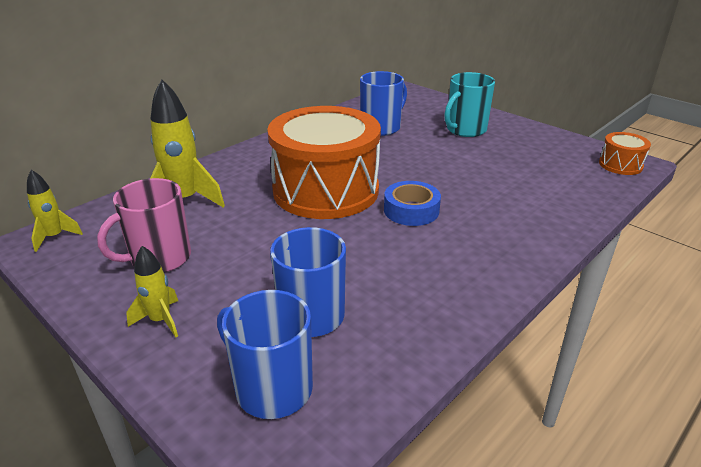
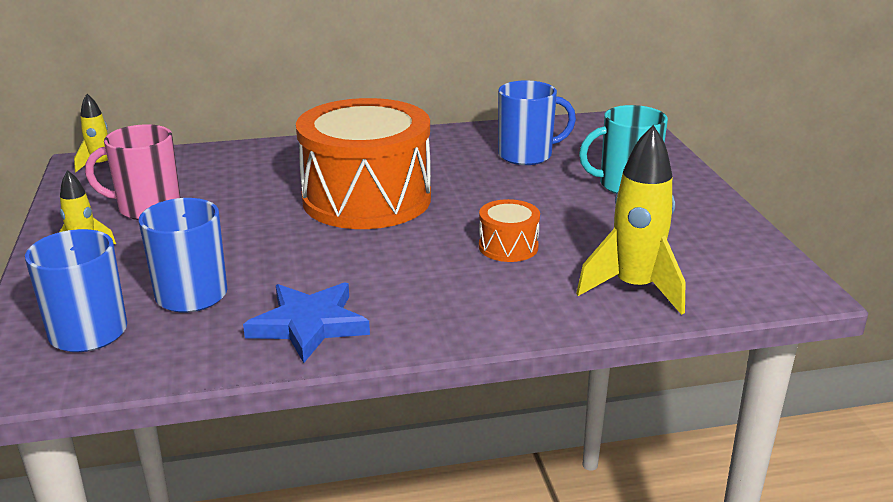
camera: 35 degrees right, 5 degrees down
yellow rocket [150,79,225,207] -> yellow rocket moved to [576,125,685,315]
blue tape [384,181,441,226] -> none
orange drum [599,132,651,175] -> orange drum moved to [479,199,540,262]
none -> blue star [243,282,370,363]

